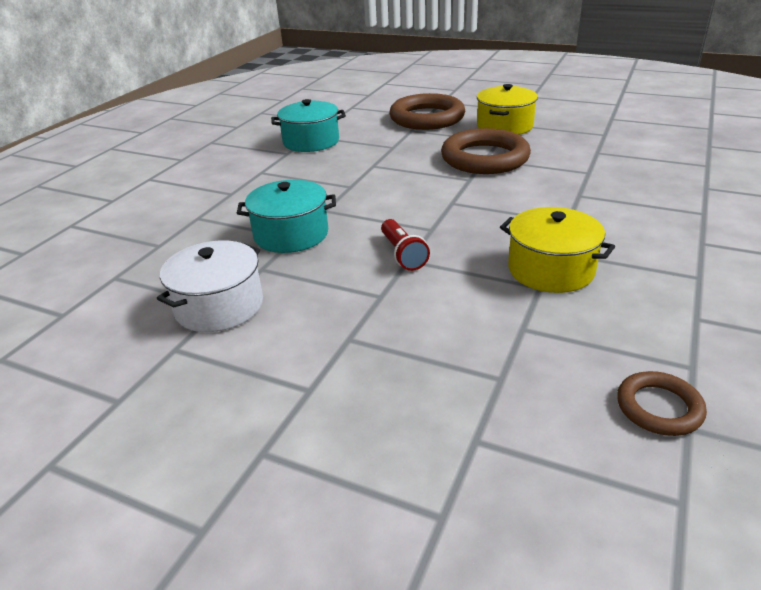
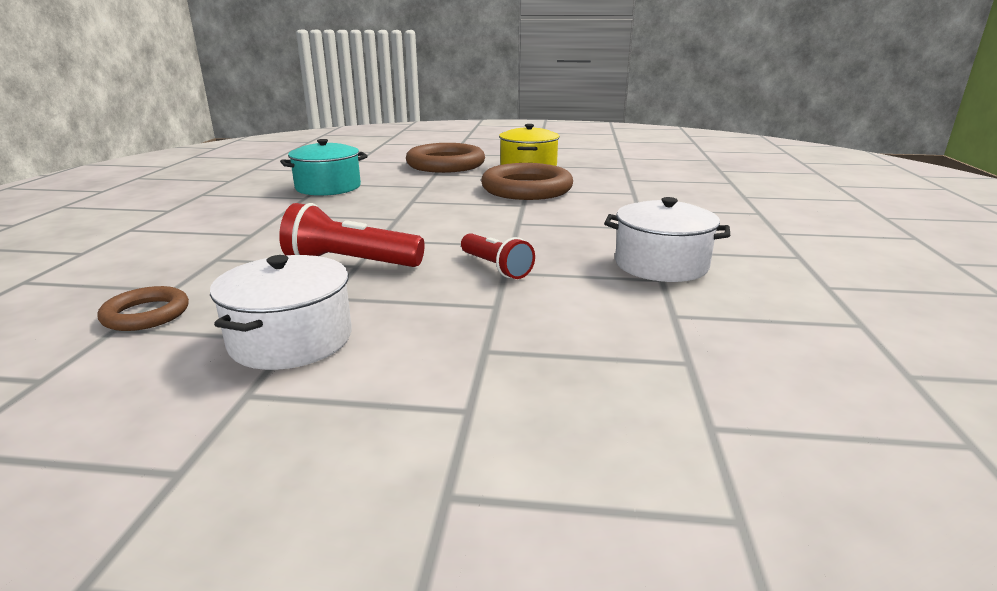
camera: 20 degrees left, 10 degrees down
turquoise pot [237,180,336,253] -> red flashlight [279,203,425,267]
yellow pot [500,207,615,293] -> white pot [604,197,730,282]
brown ring [617,371,707,436] -> brown ring moved to [97,286,189,331]

